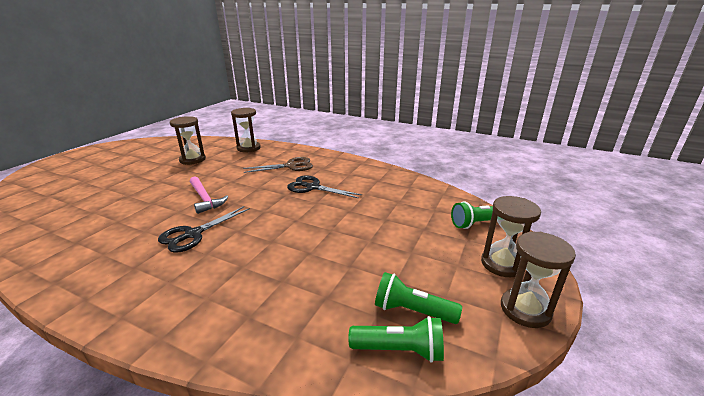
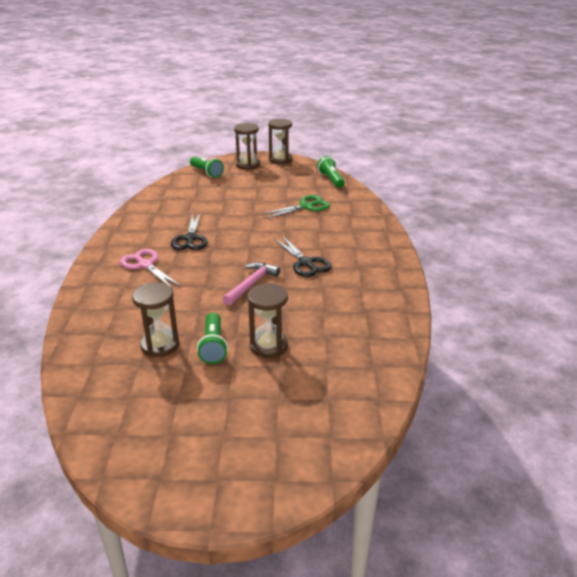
camera: 115 degrees left, 5 degrees up
black scissors [158,206,250,253] -> black scissors turned 45 degrees clockwise [274,236,332,277]
brown hourglass [231,108,261,153] -> brown hourglass moved to [248,283,288,358]
brown scissors [243,157,313,173] -> pink scissors [120,249,181,288]
green flashlight [375,272,462,324] -> green flashlight moved to [197,313,228,364]
none -> green scissors [261,195,330,219]

